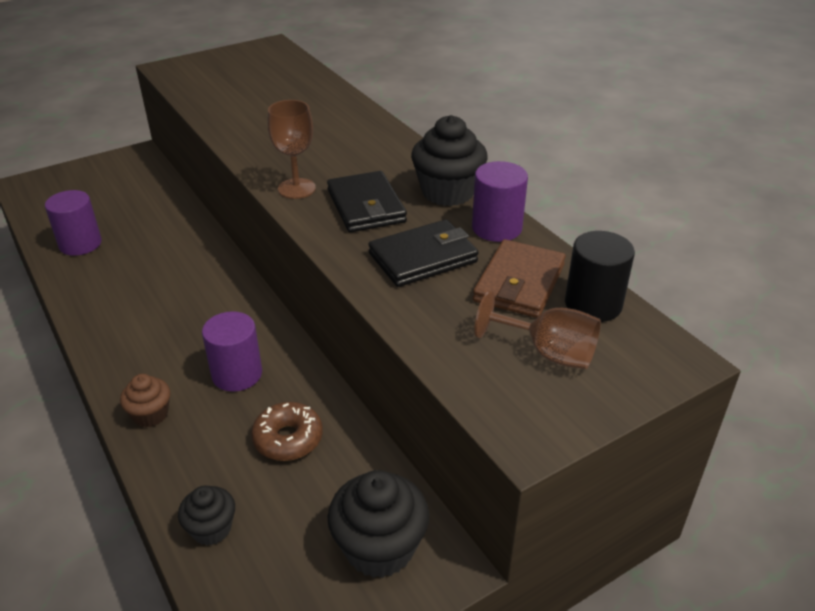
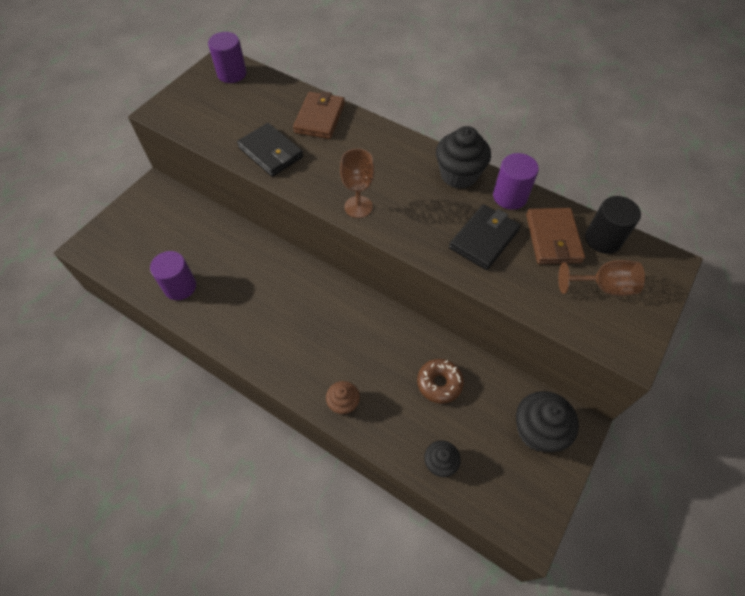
camera: 25 degrees left, 20 degrees up
purple cylinder [202,311,262,392] -> purple cylinder moved to [208,32,247,83]
black wallet [327,171,407,232] -> black wallet moved to [237,123,303,177]
none -> brown wallet [293,91,345,139]

